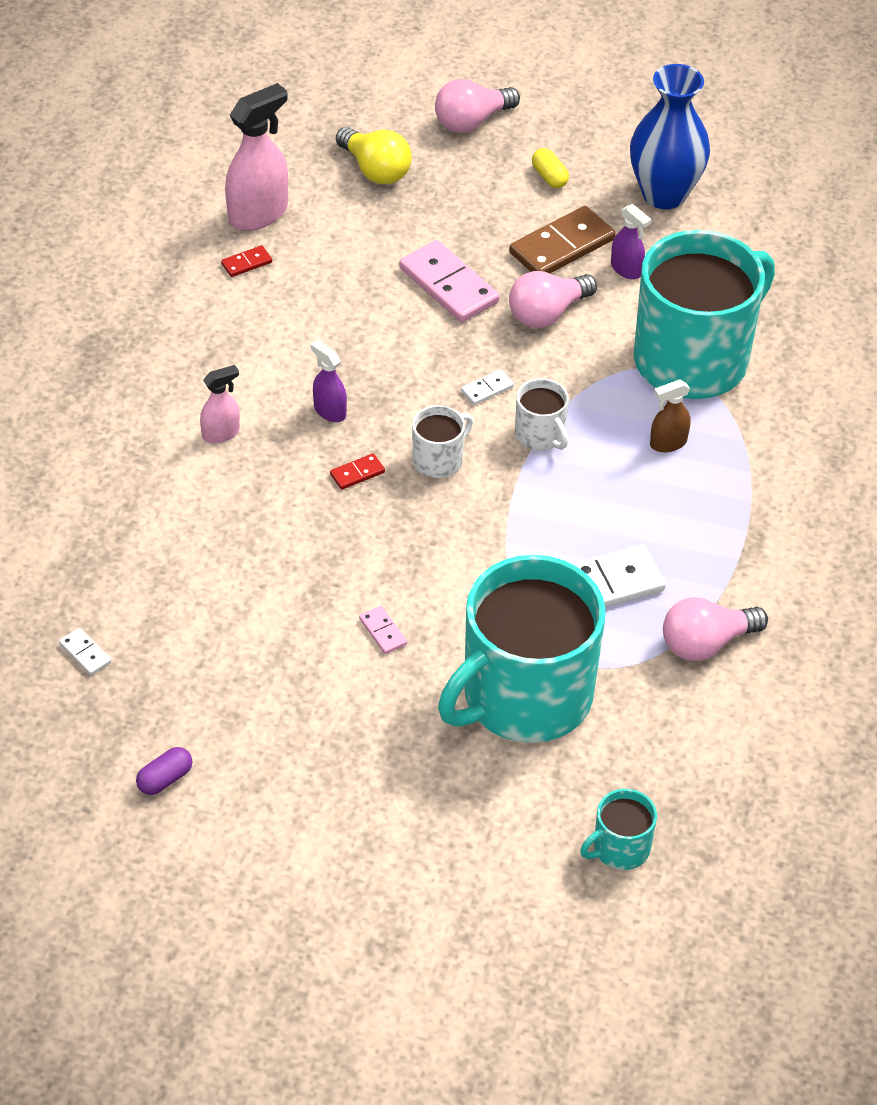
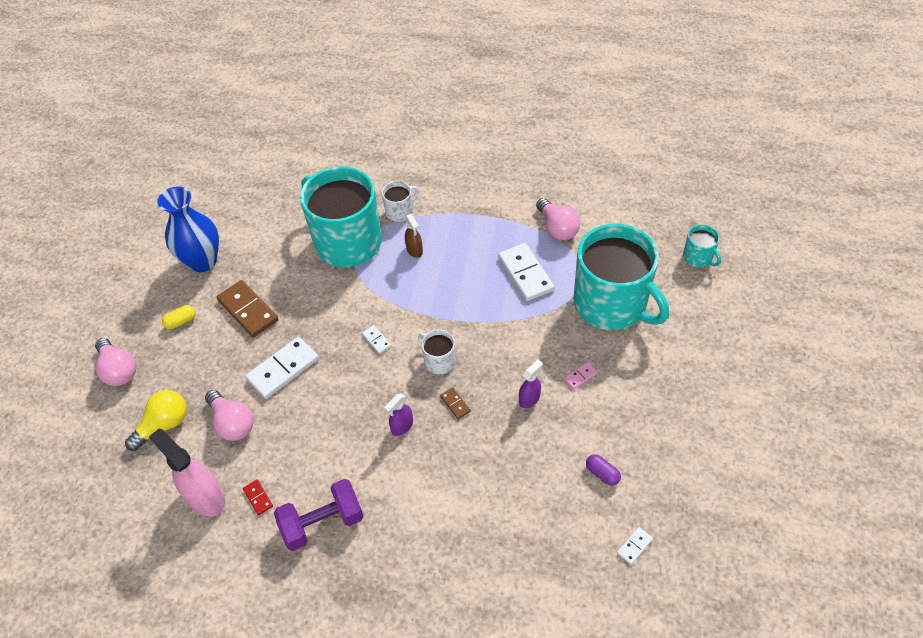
camera: 90 degrees left, 5 degrees up
purple capsule [136,747,192,795] -> purple capsule moved to [586,454,621,486]
pink spray bottle [200,365,240,443] -> none
red domino [330,453,385,490] -> brown domino [440,387,471,419]
pink domino [399,240,500,322] -> white domino [245,337,319,399]
pink light bulb [509,271,597,328] -> pink light bulb moved to [205,390,254,441]
white mug [515,378,569,450] -> white mug moved to [382,181,419,222]
purple spray bottle [611,204,652,279] -> purple spray bottle moved to [519,360,543,408]
none -> purple dumbbell [274,479,364,551]

